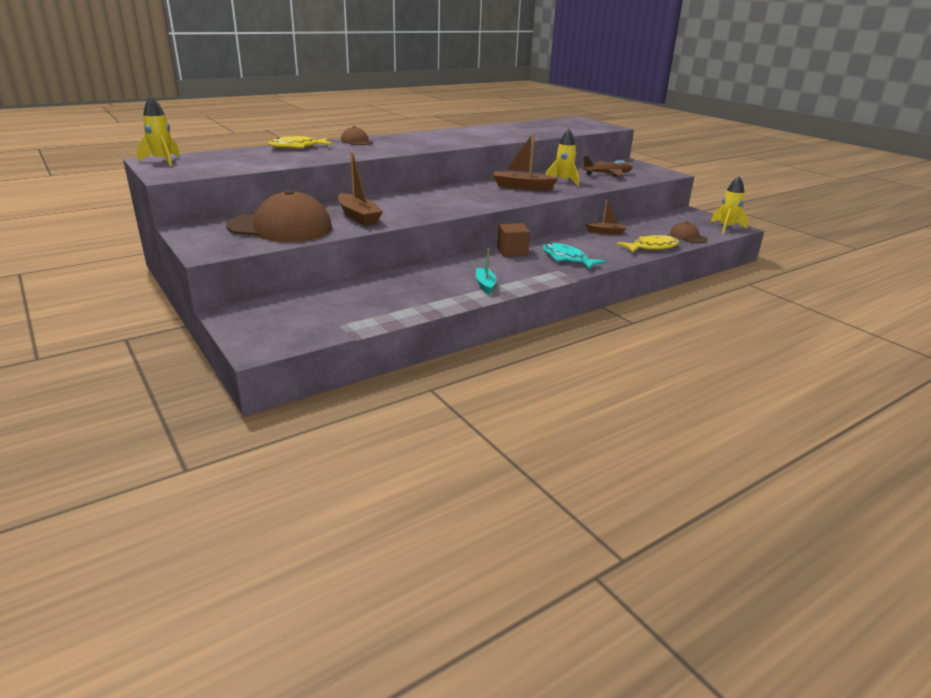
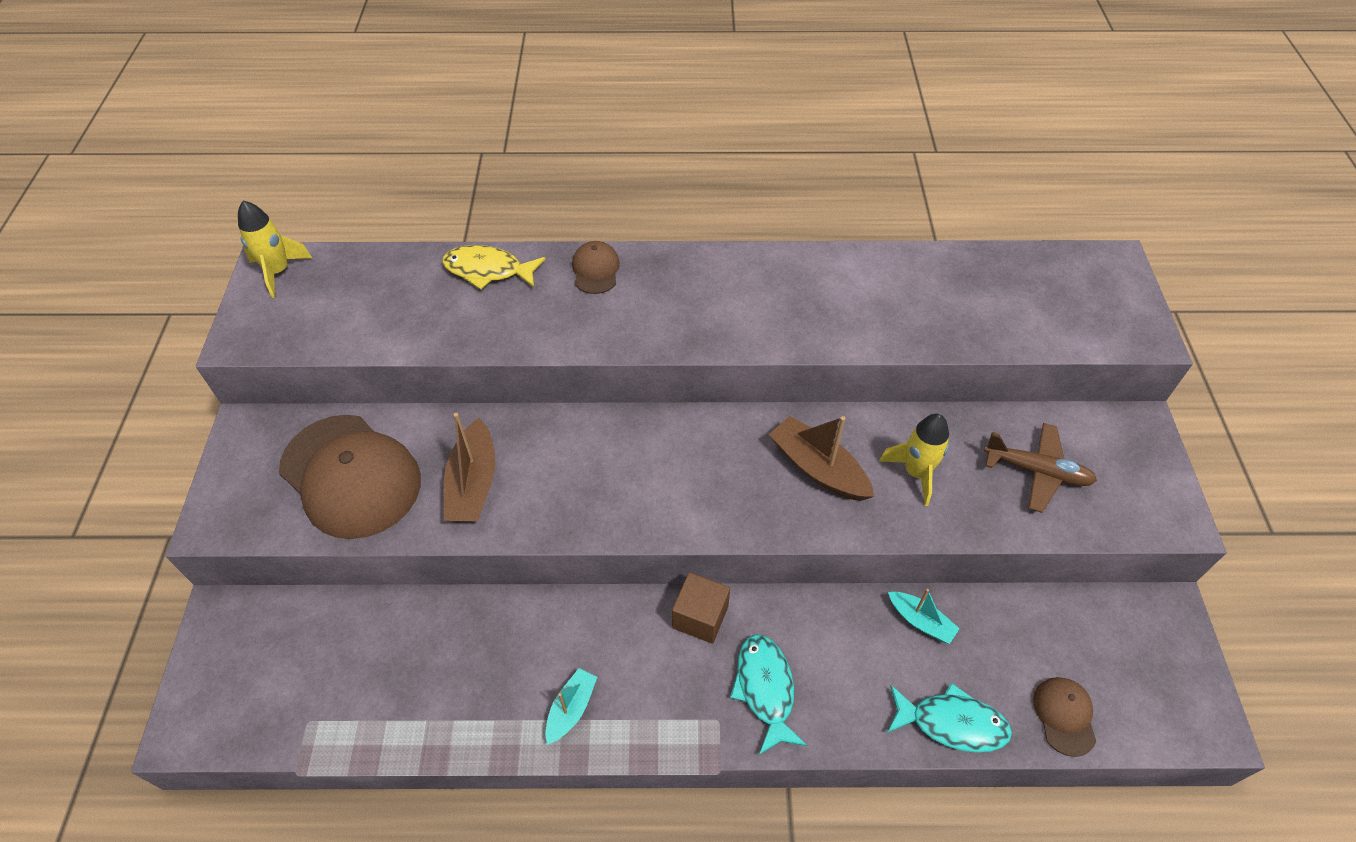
camera: 35 degrees right, 25 degrees up
brown boat [585,200,626,234] -> turquoise boat [888,589,960,644]
yellow fish [617,235,679,252] -> turquoise fish [887,682,1012,753]
yellow rocket [711,176,748,234] -> none

